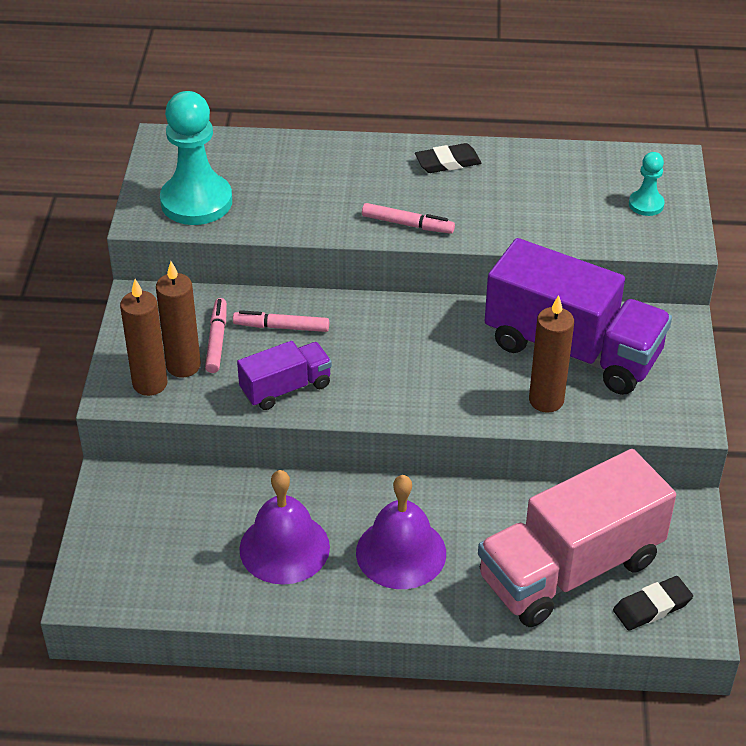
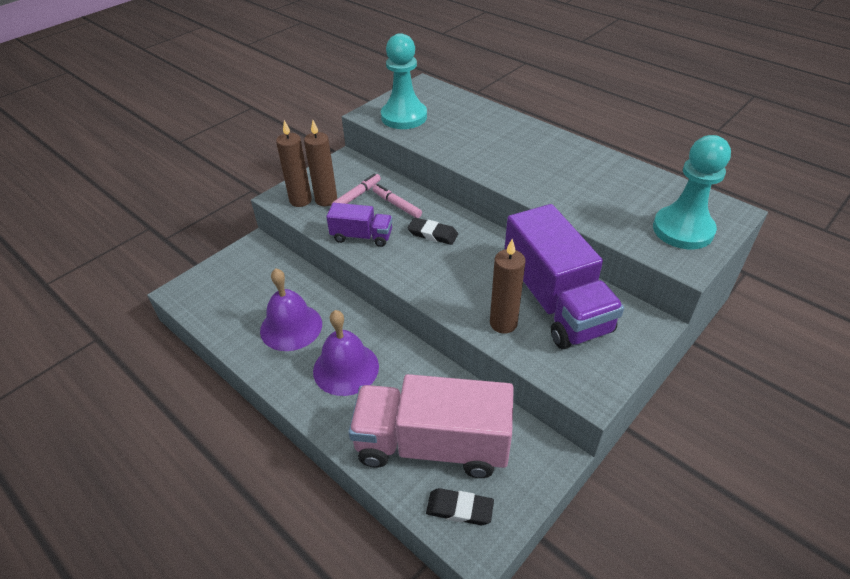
camera: 40 degrees right, 0 degrees up
pink marker [362,203,455,234] -> none
black eraser [415,143,482,173] -> black eraser moved to [408,218,458,245]
turquoise pawn [629,152,665,216] -> turquoise pawn [653,135,731,249], size x2.05

